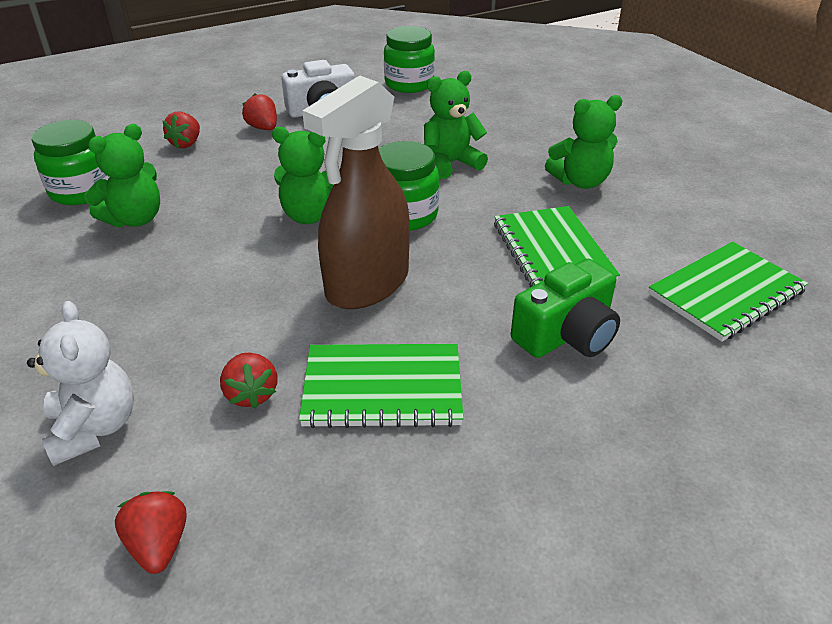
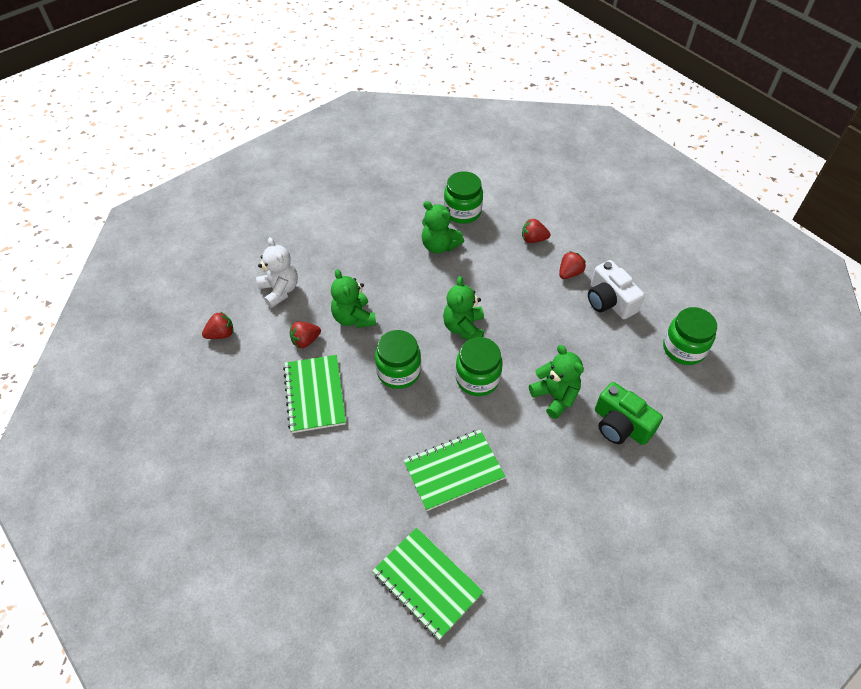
camera: 80 degrees right, 15 degrees up
white teddy bear [27,301,134,466] -> white teddy bear turned 90 degrees counterclockwise [256,237,298,308]
brown spray bottle [302,75,410,309] -> green jar [375,330,421,389]
green camera [511,259,620,358] -> green camera moved to [595,382,663,445]
green teddy bear [545,95,623,189] -> green teddy bear moved to [331,269,376,328]

